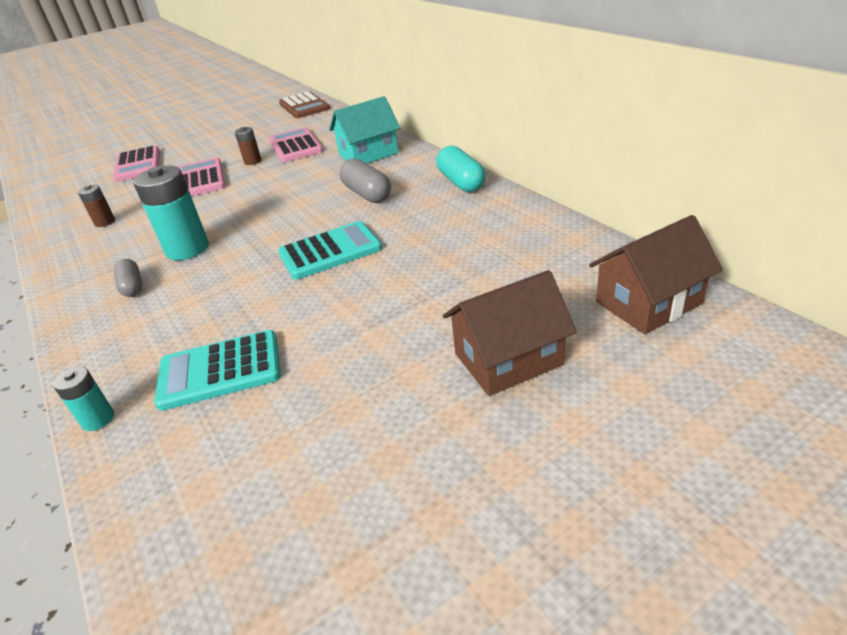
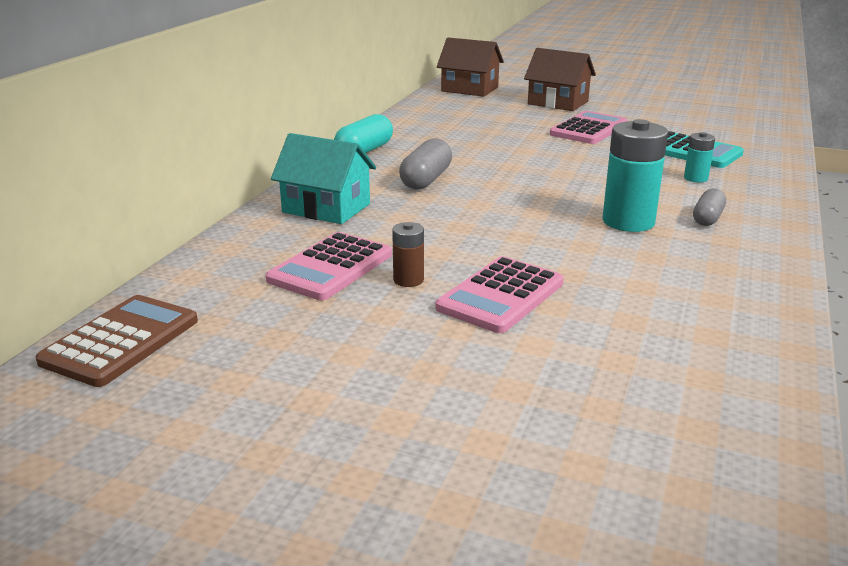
camera: 130 degrees left, 10 degrees down
turquoise battery [53,366,114,431] -> turquoise battery moved to [684,132,715,182]
brown battery [78,185,115,227] -> none
pink calculator [113,145,160,182] -> pink calculator moved to [550,111,628,144]
turquoise calculator [278,221,382,279] -> none

